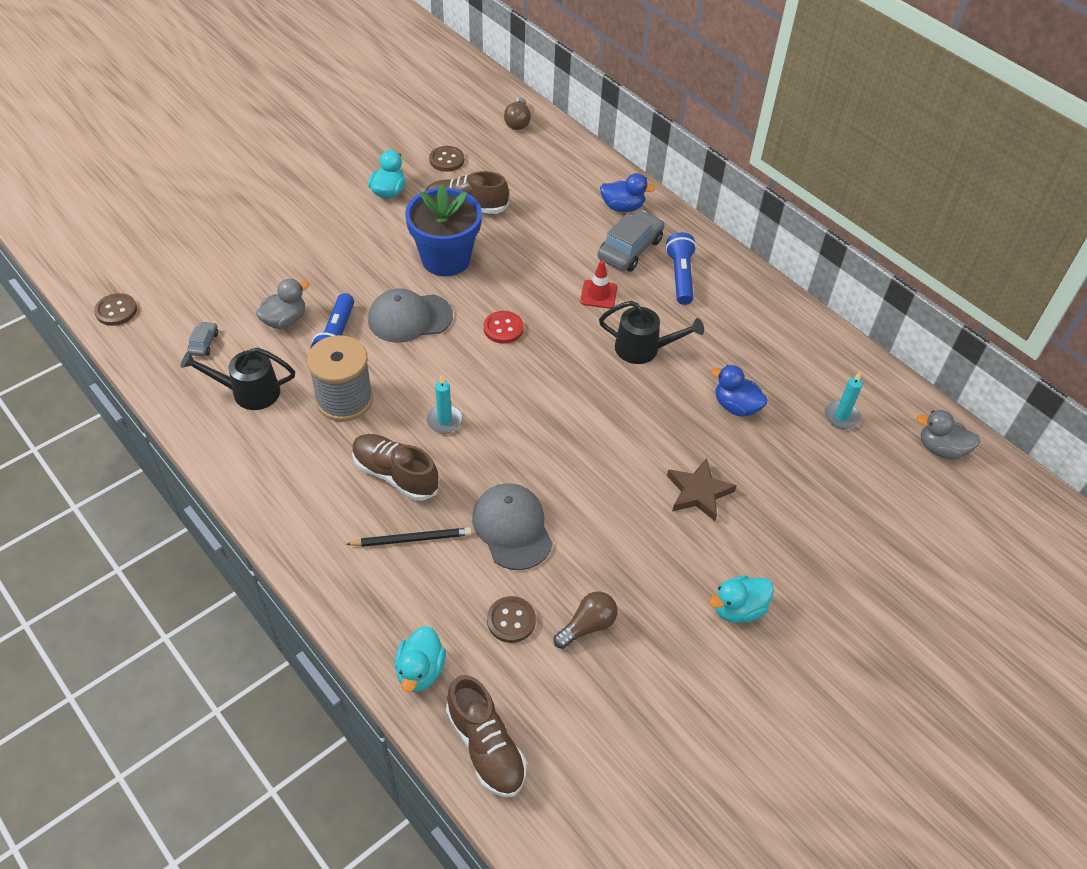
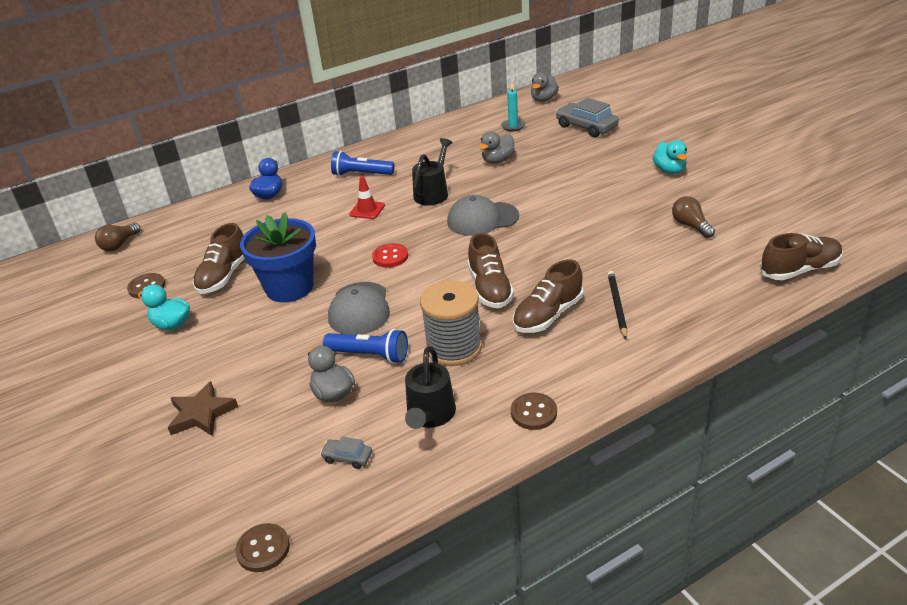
camera: 75 degrees left, 15 degrees down
turquoise duck [395,626,446,692] -> none
turquoise candle [426,375,463,433] -> brown shoe [468,233,514,308]
grey cap [472,483,553,570] -> grey cap moved to [447,195,519,236]
brown button [487,596,536,643] -> brown button moved to [511,393,557,430]
brown light bulb [504,97,531,130] -> brown light bulb turned 105 degrees clockwise [95,223,141,251]
grey car [598,210,664,272] -> grey car moved to [556,98,619,137]
brown star [667,458,737,521] -> brown star moved to [168,381,238,436]
blue duck [711,365,768,417] -> grey duck [478,131,515,164]

